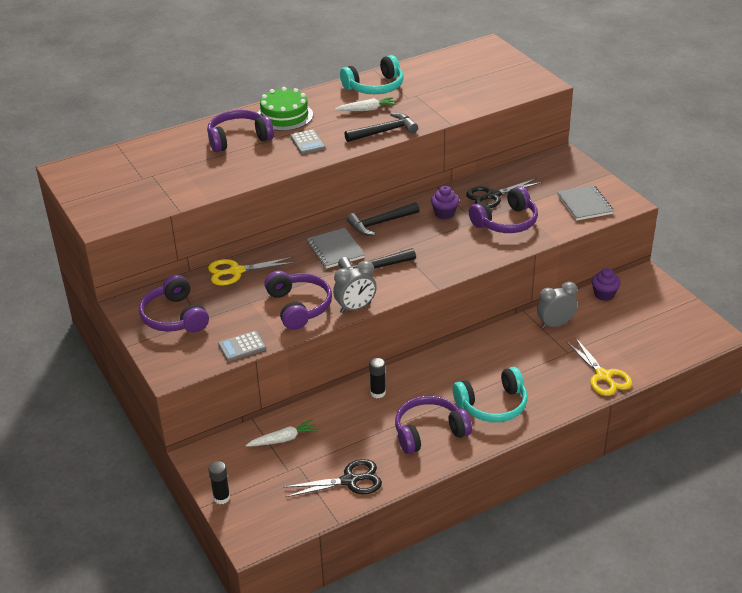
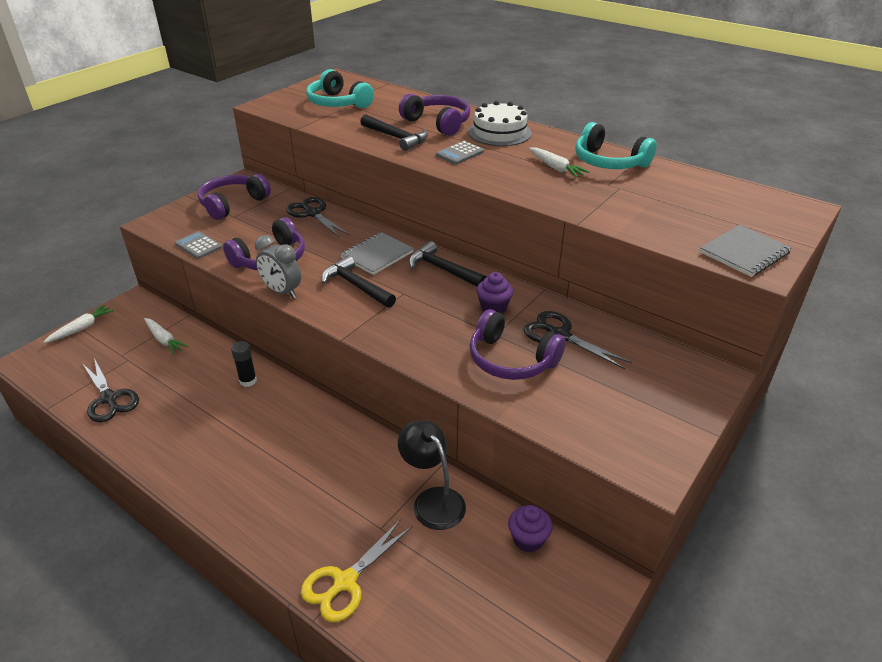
camera: 65 degrees right, 0 degrees up
yellow scissors [208,257,295,286] -> black scissors [286,197,349,238]
black glue stick [208,461,230,504] -> white carrot [44,305,114,343]
green cake [258,87,313,131] -> white cake [468,101,532,146]
black hammer [345,113,418,142] -> black hammer moved to [360,114,428,151]
purple headphones [395,396,472,454] -> none
turquoise headphones [453,367,528,422] -> turquoise headphones moved to [306,69,374,108]
grey clock [537,282,578,329] -> black lamp [398,420,466,530]
grey notebook [557,185,614,221] -> grey notebook moved to [700,225,792,277]

